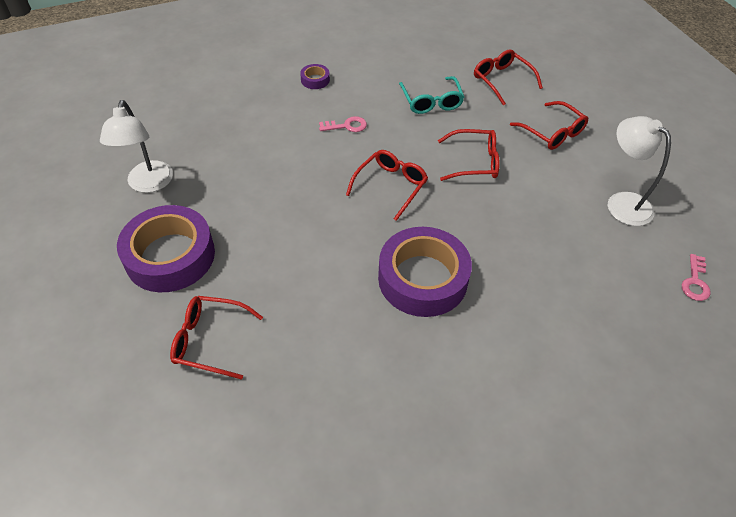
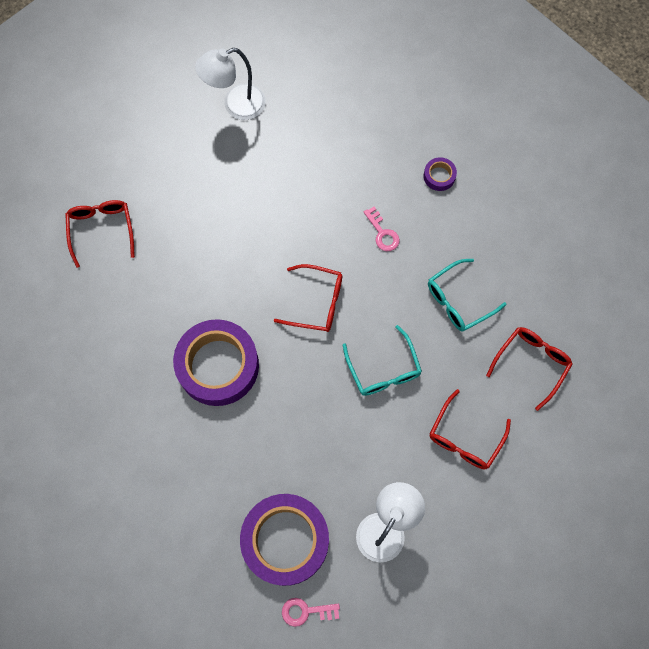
camera: 70 degrees right, 20 degrees up
purple tape [117,205,215,292] -> purple tape moved to [240,494,329,586]
red glasses [438,129,500,181] -> turquoise glasses [343,325,422,396]

